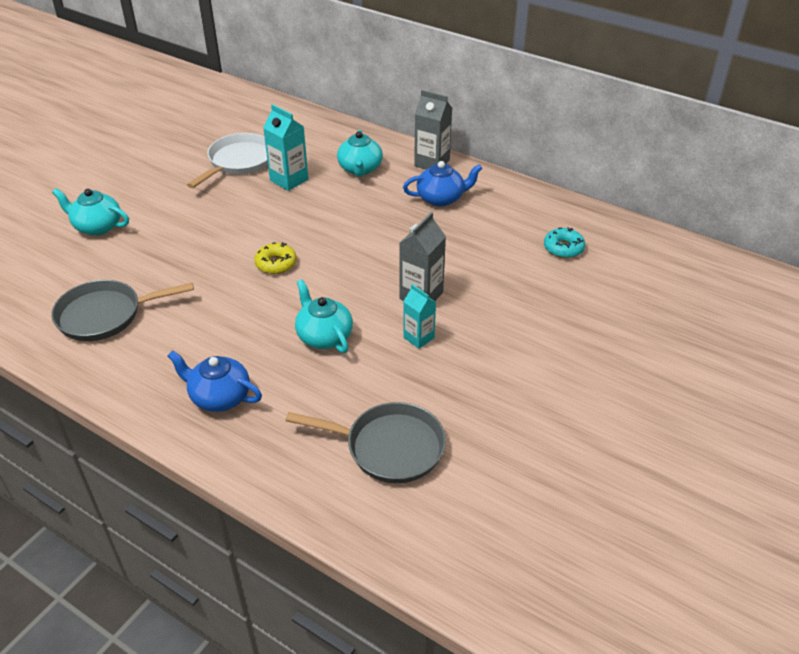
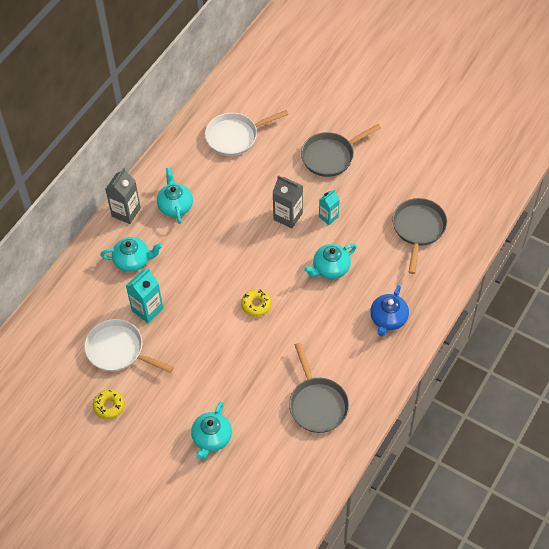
camera: 90 degrees left, 15 degrees up
blue teapot [403,161,483,207] -> turquoise teapot [157,168,193,224]
turquoise donut [544,227,585,258] -> white pan [205,110,289,156]
none -> yellow donut [93,389,125,419]
none -> grey pan [301,124,381,177]

